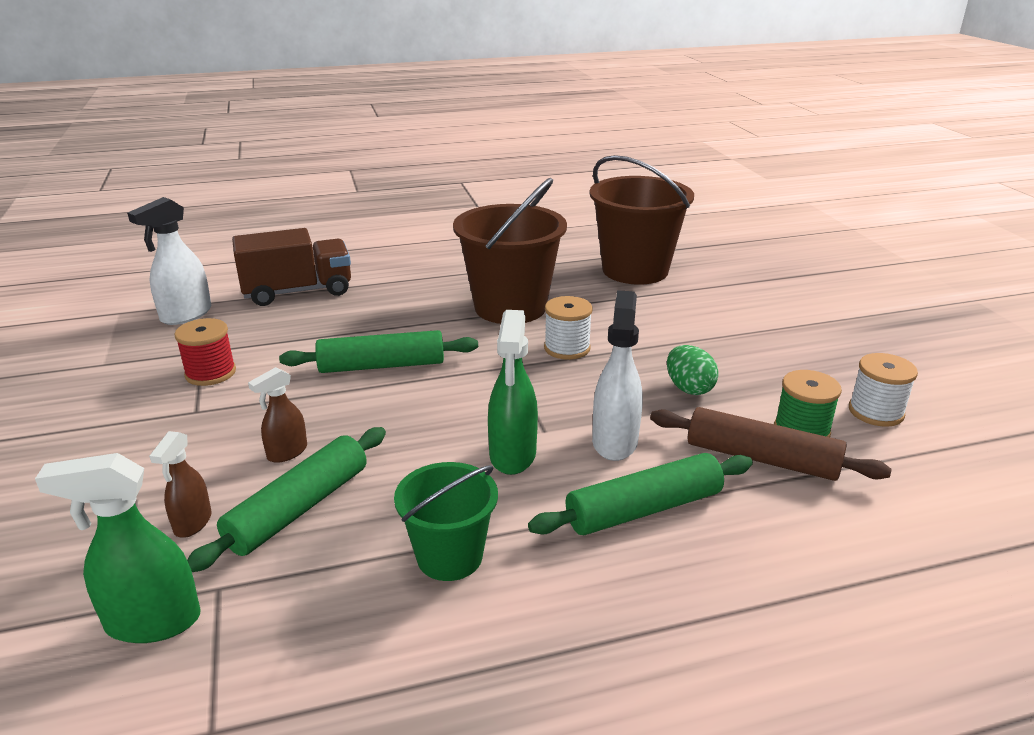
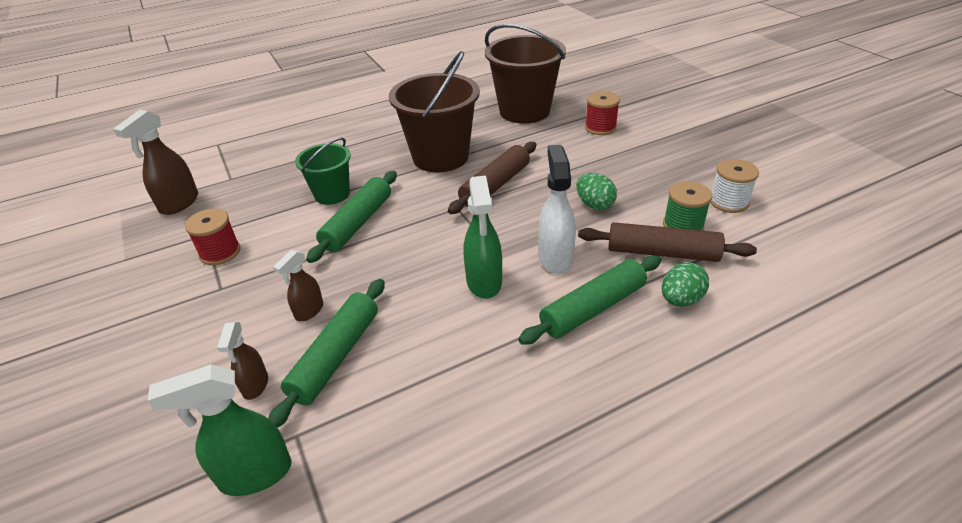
camera: 10 degrees left, 10 degrees up
white spray bottle [127,197,211,325] -> brown spray bottle [113,110,198,215]
brown truck [232,228,351,306] -> none
green rolling pin [279,330,478,373] -> green rolling pin turned 45 degrees counterclockwise [306,171,397,263]
green bucket [394,462,498,581] -> green bucket moved to [295,138,351,205]
white spool [544,296,593,360] -> brown rolling pin [448,142,536,214]
none -> red spool [585,91,620,135]
none -> green egg [662,262,709,307]

